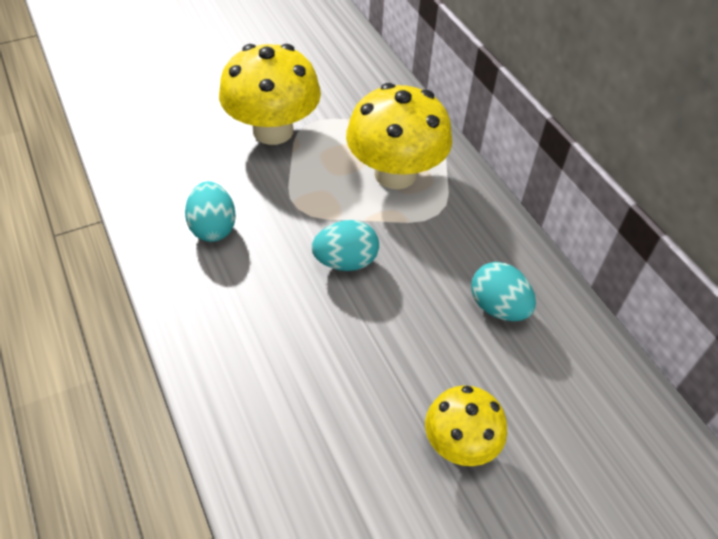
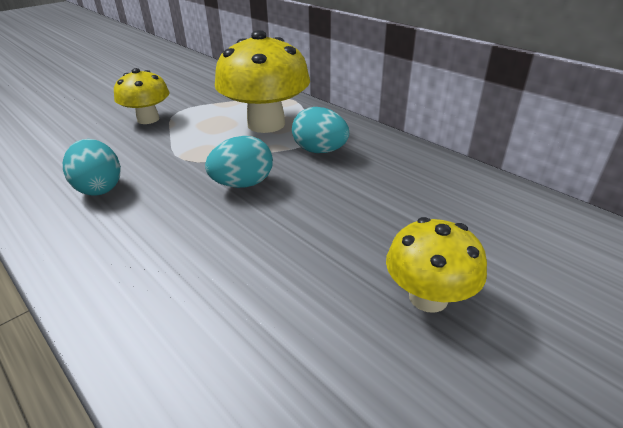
camera: 15 degrees left, 15 degrees down
yellow mushroom [219,44,321,145] -> yellow mushroom [114,68,169,124], size x0.59
turquoise egg [471,262,536,321] -> turquoise egg moved to [292,107,349,153]

